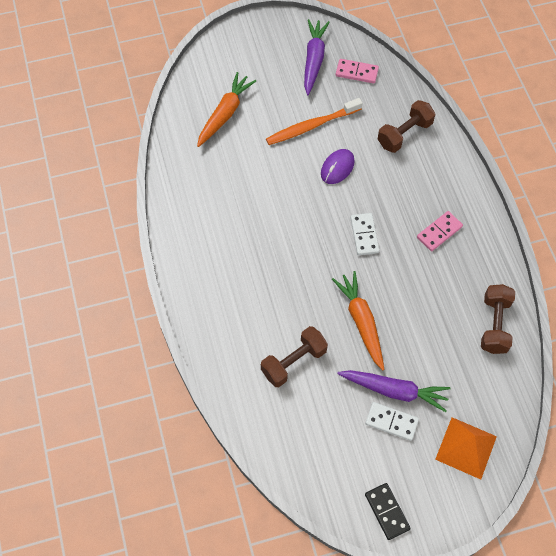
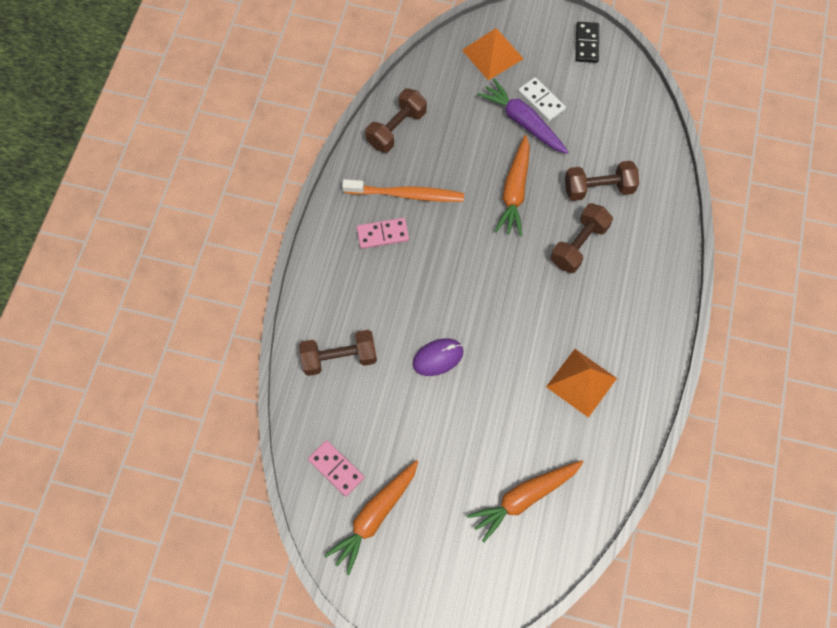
camera: 150 degrees left, 5 degrees up
orange toothbrush [266,98,363,145] -> orange toothbrush moved to [342,179,464,202]
purple carrot [304,19,330,95] -> orange carrot [324,460,418,575]
white domino [351,213,379,255] -> none
none -> orange pyramid [546,349,617,418]
none -> brown dumbbell [550,203,613,273]

